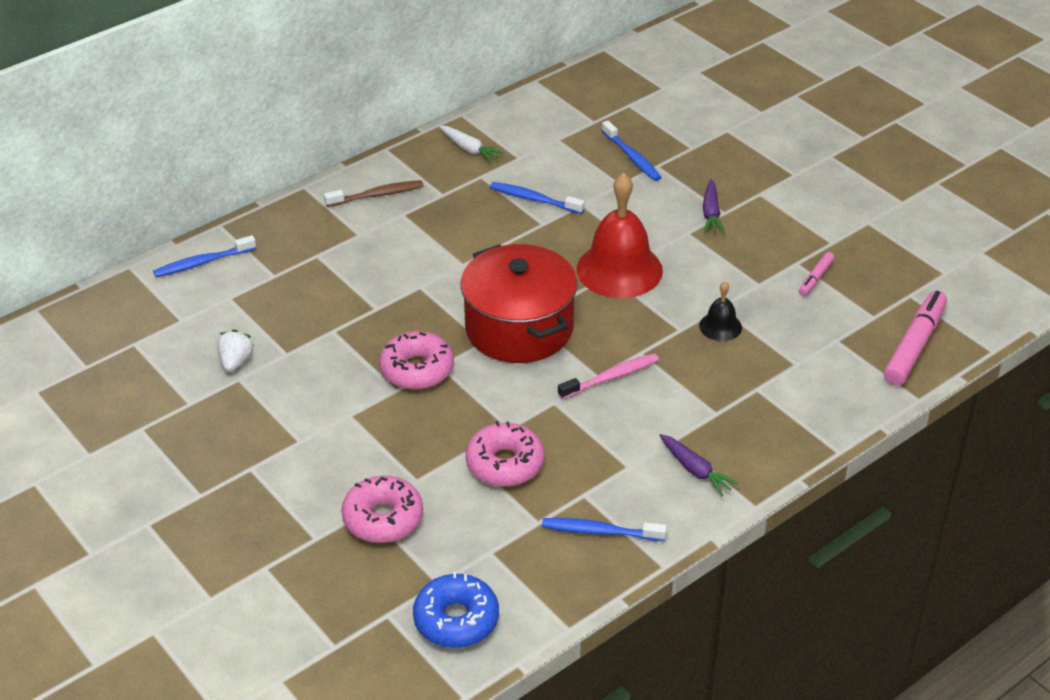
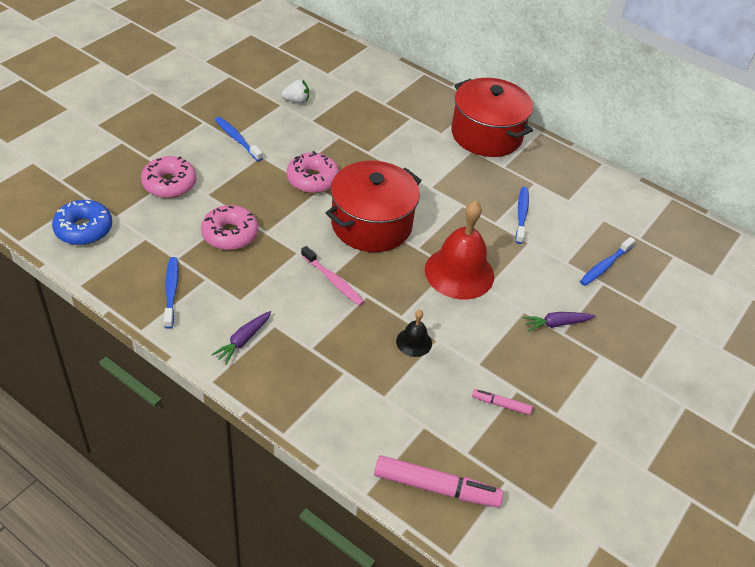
camera: 70 degrees right, 5 degrees up
blue toothbrush [153,235,256,277] -> blue toothbrush moved to [215,117,263,161]
brown toothbrush [324,180,424,207] -> red pot [451,78,533,157]
white carrot [439,125,504,163] -> none

